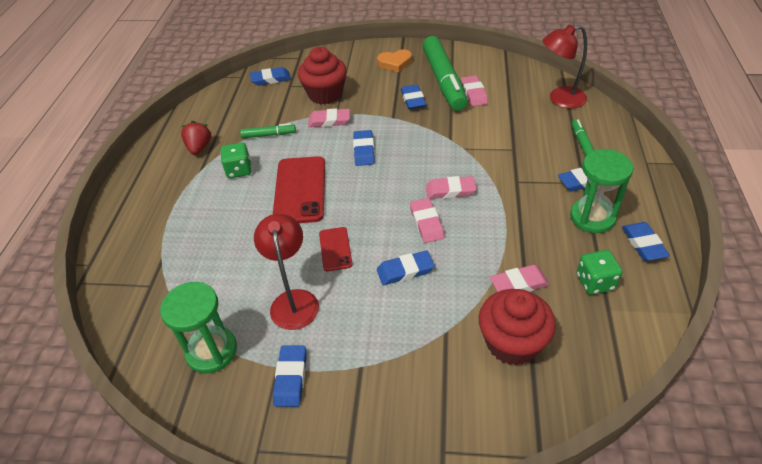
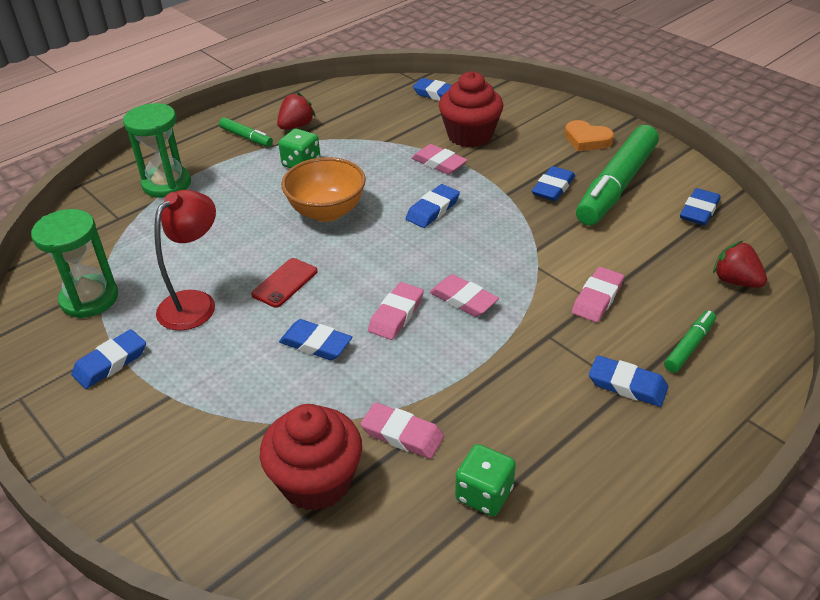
camera: 40 degrees right, 5 degrees down
green marker [240,123,296,138] -> green marker moved to [219,117,273,147]
red phone [273,156,325,223] -> orange bowl [281,157,366,222]
pink eraser [461,75,488,106] -> pink eraser moved to [572,267,624,322]
red lamp [543,25,587,109] -> red strawberry [713,241,767,288]
green hourglass [570,149,633,233] -> green hourglass moved to [123,103,191,198]
blue eraser [622,222,670,261] -> blue eraser moved to [680,188,720,226]

